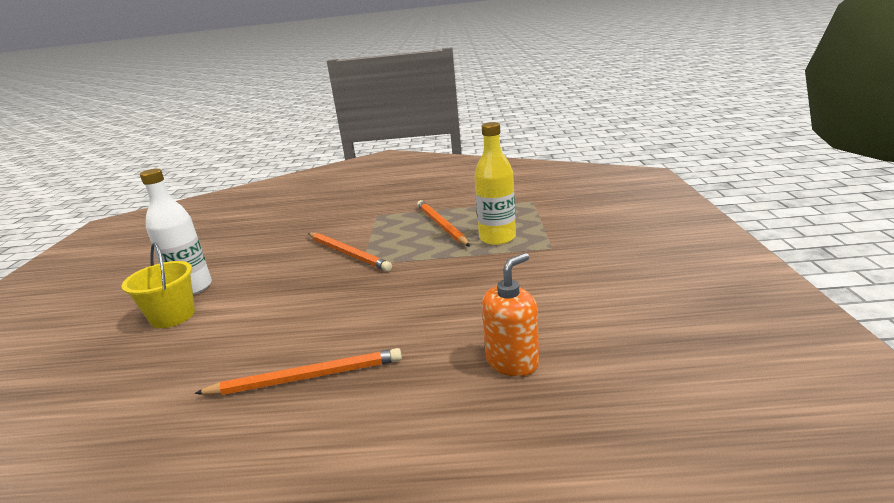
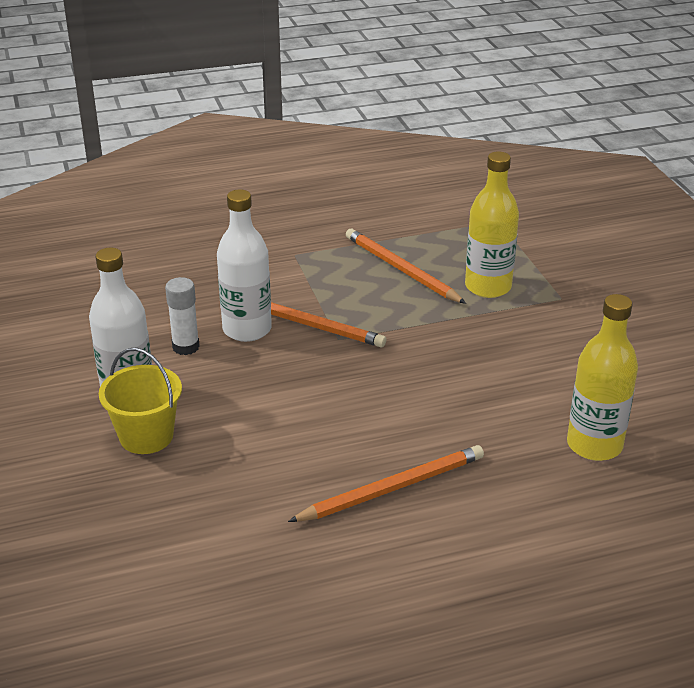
camera: 20 degrees left, 10 degrees up
orange soap dispenser [482,253,539,377] -> yellow bottle [567,294,638,461]
none -> white glue stick [165,277,200,355]
none -> white bottle [217,189,272,342]

